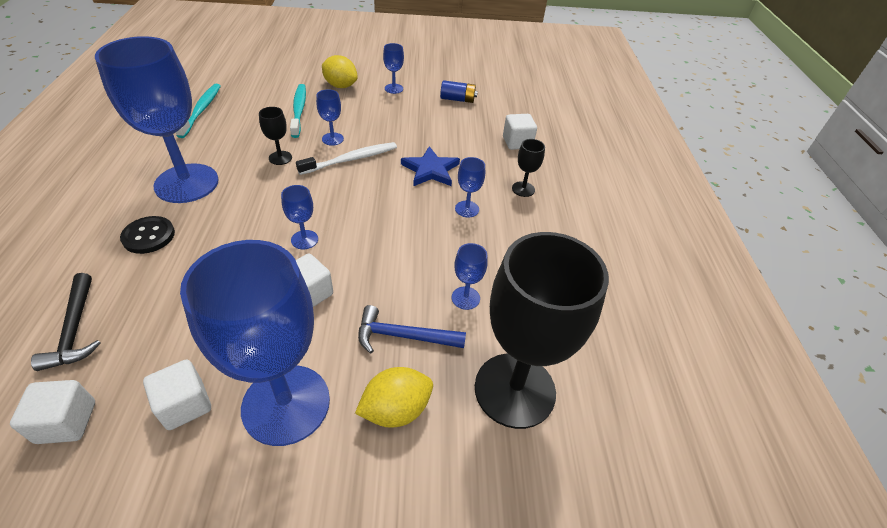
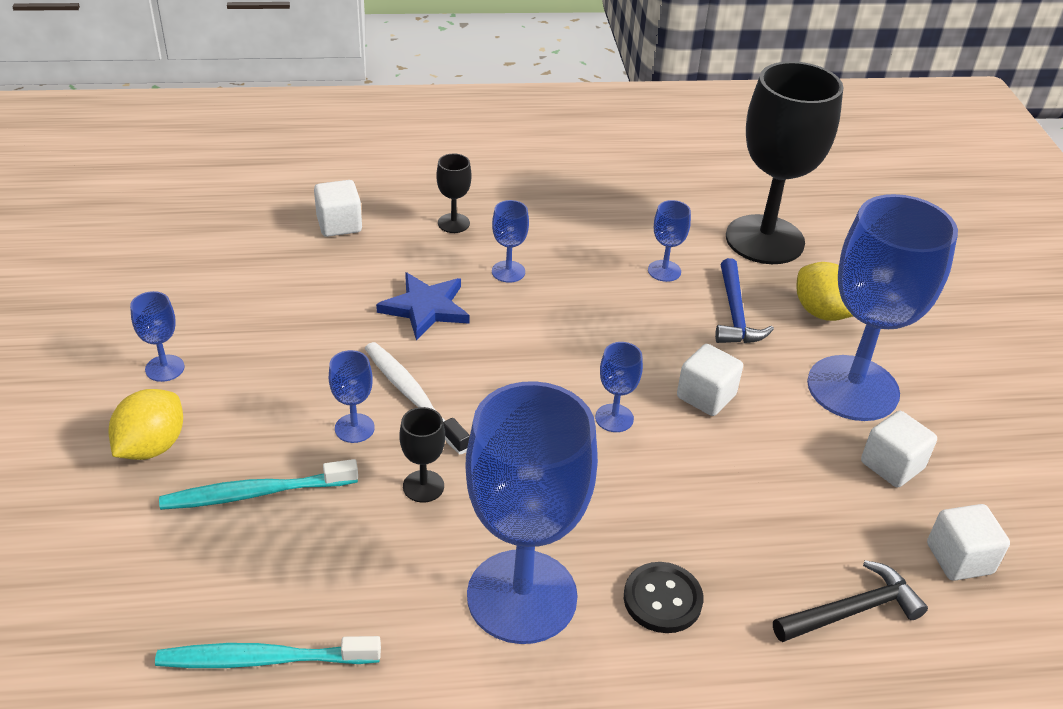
camera: 95 degrees left, 5 degrees down
blue battery [440,80,478,103] -> none

